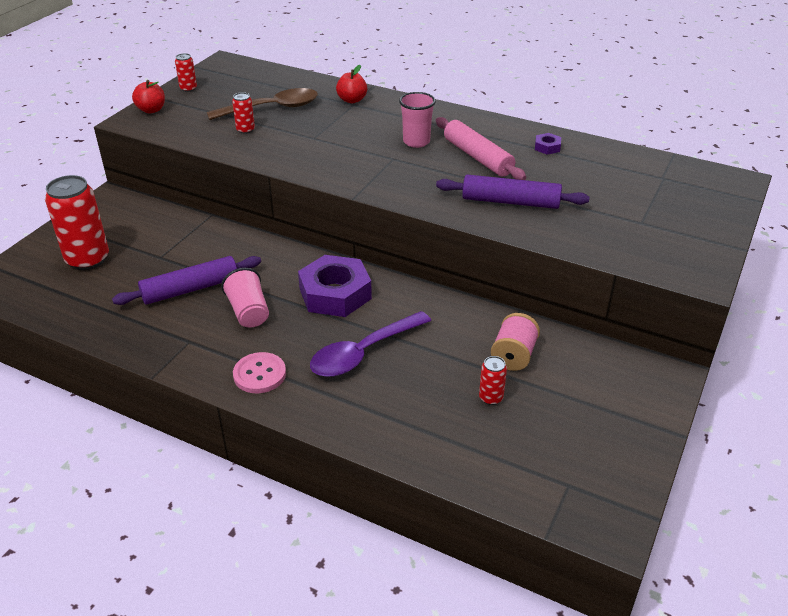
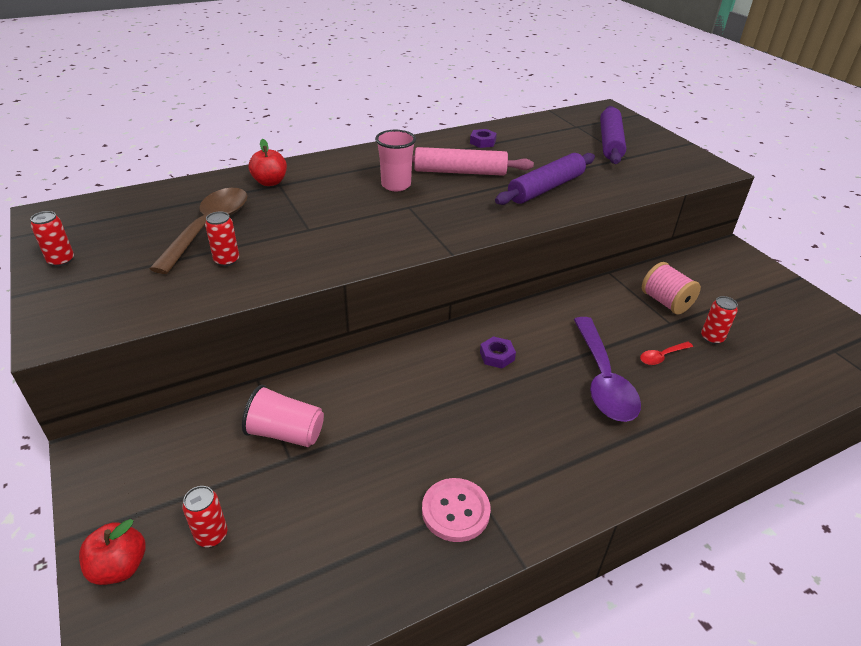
camera: 55 degrees left, 0 degrees up
red can [45,175,109,270] -> red can [182,486,227,547], size x0.46
purple rolling pin [112,256,261,305] -> purple rolling pin moved to [600,106,626,164]
red apple [132,80,165,113] -> red apple moved to [79,519,146,585]
pink cup [221,268,269,328] -> pink cup moved to [242,385,324,447]
pink button [233,352,286,393] -> pink button moved to [422,478,491,542]
purple nut [298,255,372,317] -> purple nut [480,336,516,369], size x0.42
none -> red spoon [640,342,693,365]

